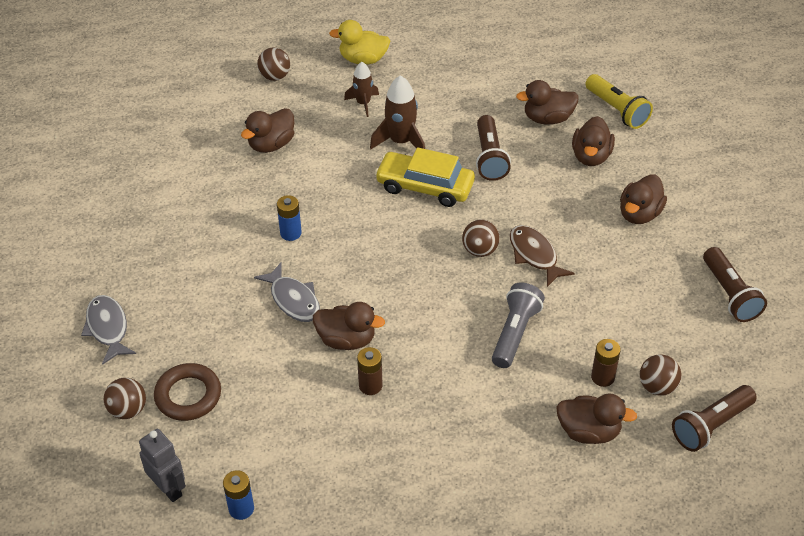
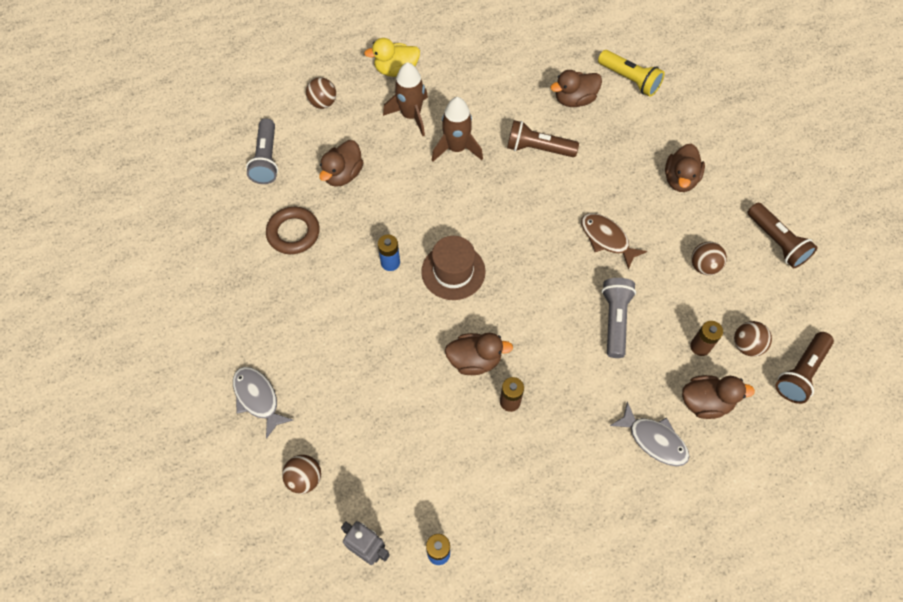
camera: 15 degrees left, 15 degrees up
brown ring [154,363,221,421] -> brown ring moved to [266,207,320,254]
grey fish [254,263,320,322] -> grey fish moved to [610,401,690,466]
brown rocket [344,62,379,117] -> brown rocket [383,62,428,136], size x1.55
yellow car [375,147,475,207] -> none
brown ball [462,219,500,257] -> brown ball moved to [691,242,727,275]
brown flashlight [476,115,511,181] -> brown flashlight turned 120 degrees clockwise [507,120,579,157]
brown duck [572,116,615,166] -> none
none -> grey flashlight [246,118,278,184]
none -> brown hat [421,236,486,300]

